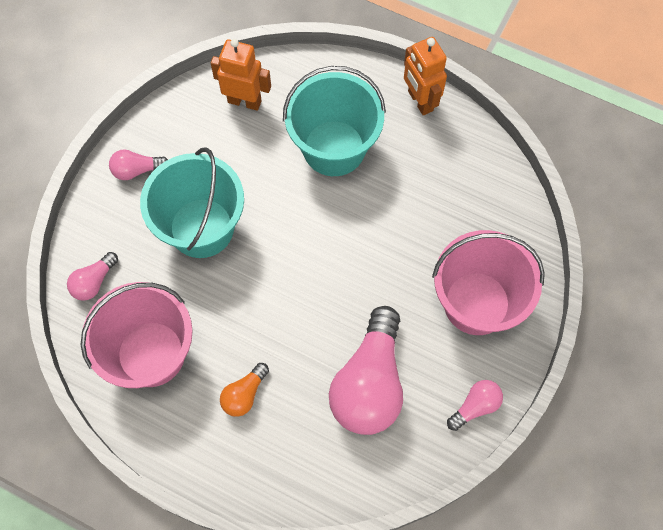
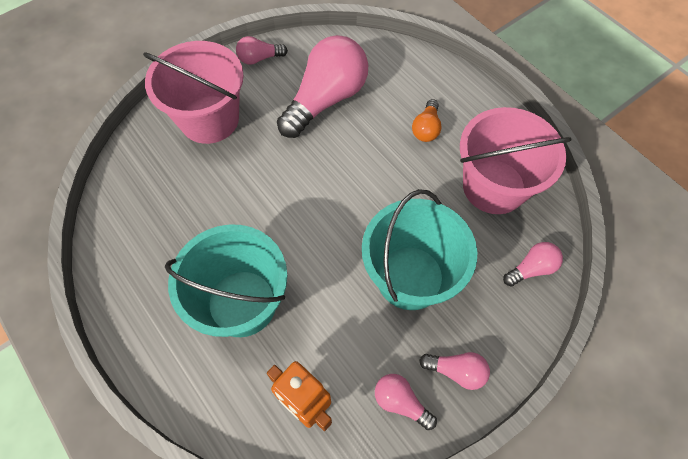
camera: 155 degrees left, 5 degrees down
orange light bulb [220,363,269,417] -> orange light bulb turned 135 degrees clockwise [412,99,442,142]
orange robot [404,37,447,115] -> none
none -> pink light bulb [375,374,437,430]

